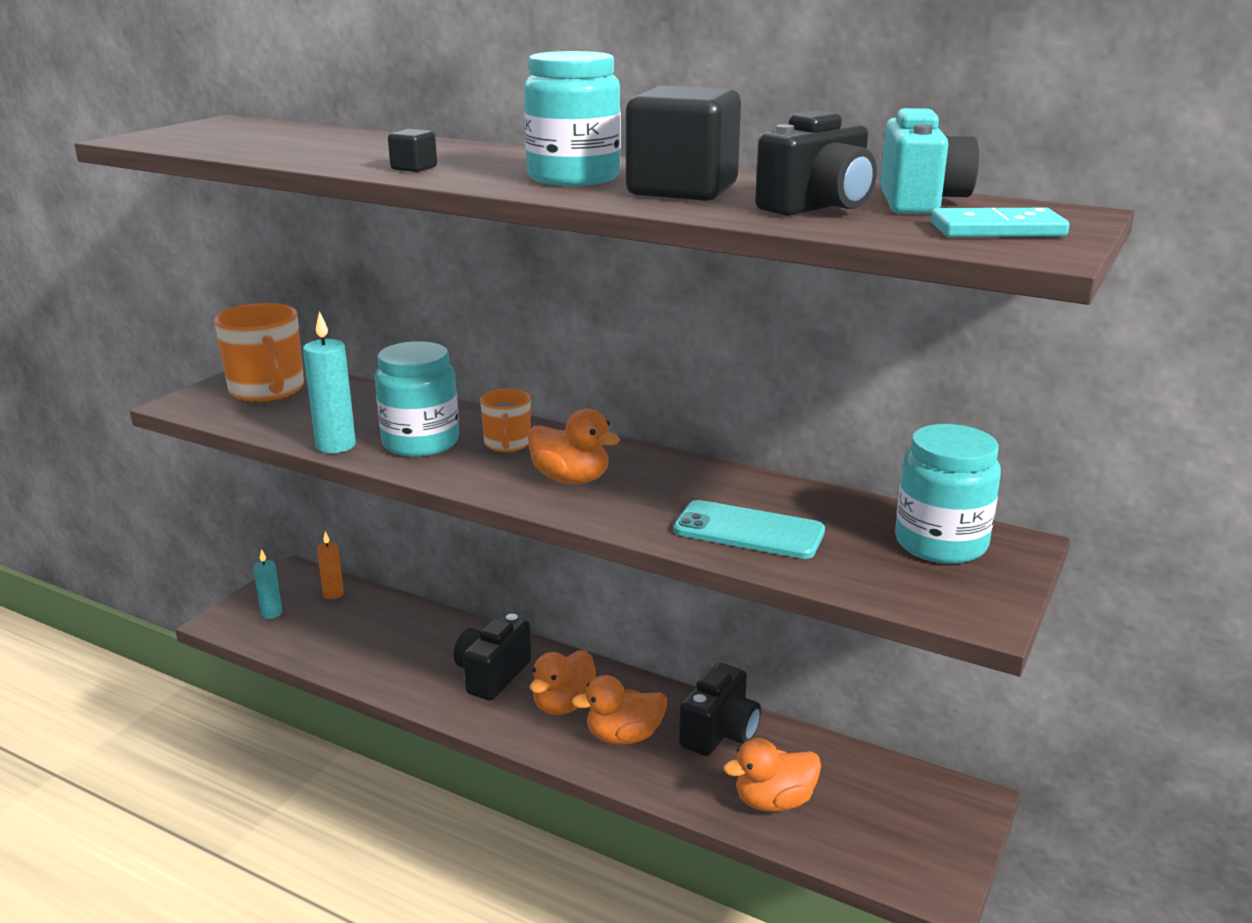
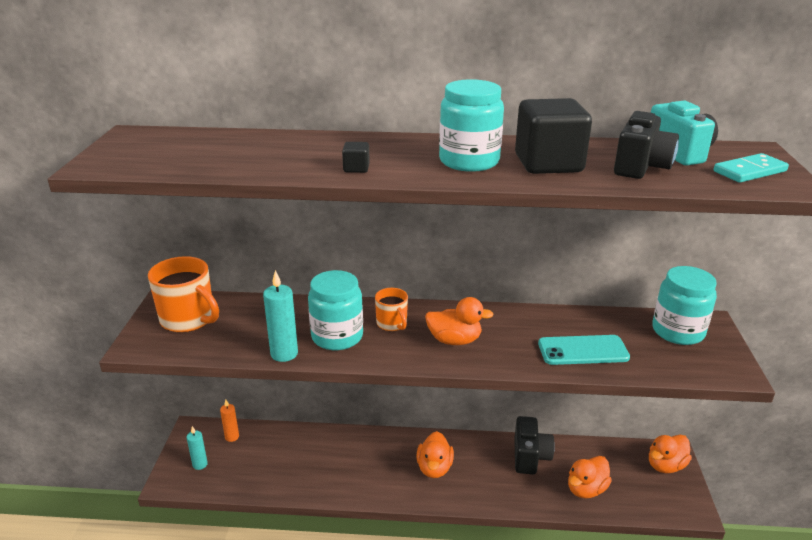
camera: 25 degrees left, 5 degrees up
black camera [454,614,531,701] -> none
orange duck [571,675,667,744] -> orange duck moved to [649,434,692,473]

